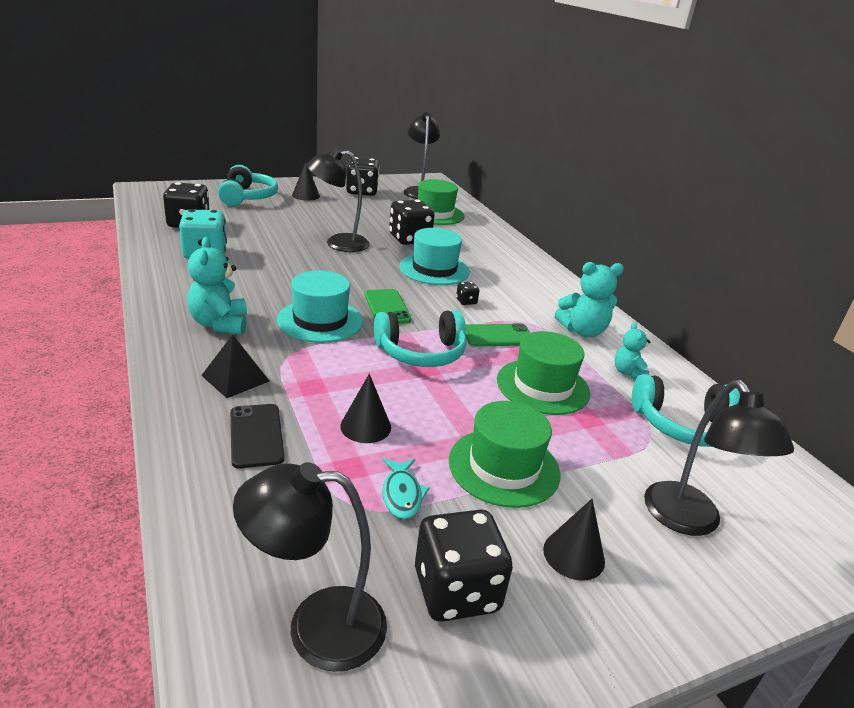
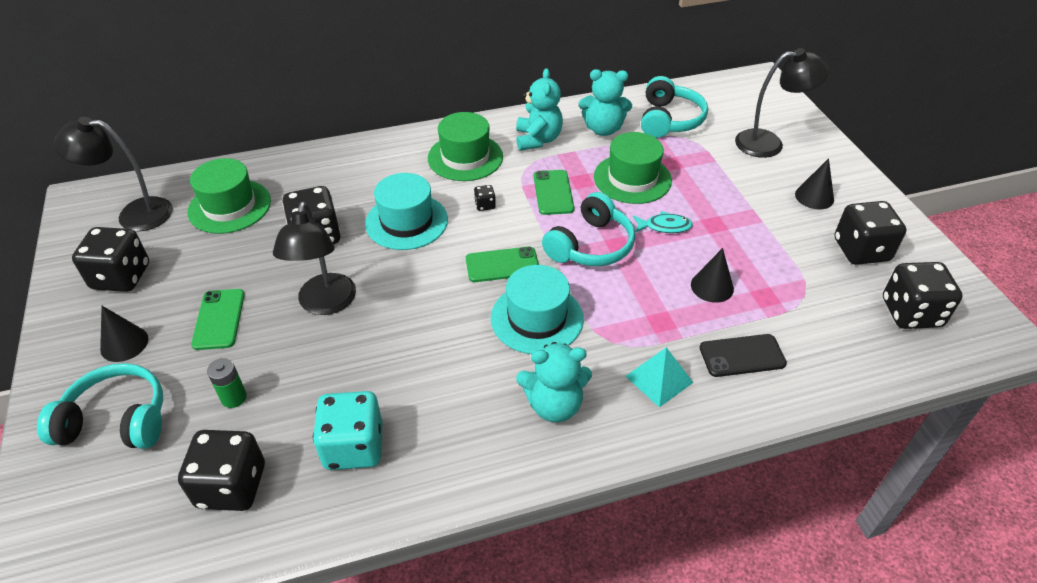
camera: 80 degrees left, 15 degrees up
black pyramid [201,334,269,398] -> turquoise pyramid [625,347,693,407]
black lamp [233,462,387,672] -> black dice [883,262,963,329]
turquoise headphones [374,310,467,367] -> turquoise headphones turned 45 degrees clockwise [542,192,635,266]
turquoise fish [383,459,429,519] -> turquoise fish moved to [633,211,693,233]
green hat [449,401,560,508] -> green hat moved to [428,112,503,181]
turquoise teddy bear [614,322,650,379] -> turquoise teddy bear [579,69,632,136], size x1.65
none -> green phone [191,289,245,350]
none -> green battery [207,358,247,408]

